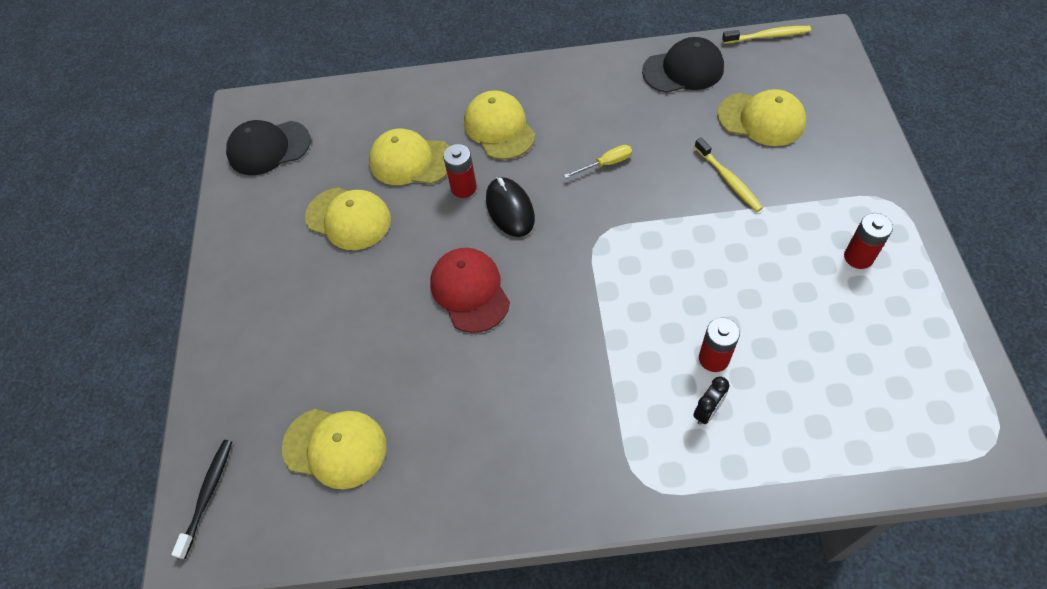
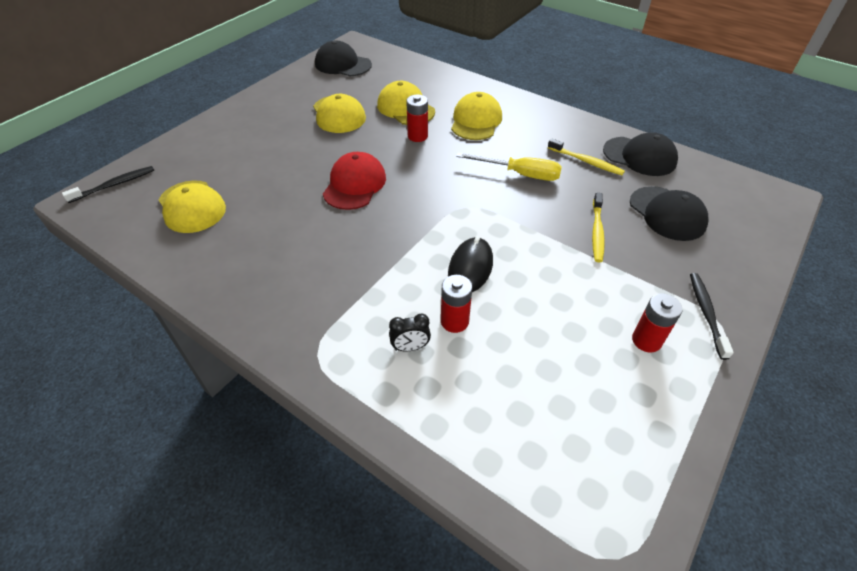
camera: 35 degrees right, 10 degrees down
black mouse [486,177,535,237] -> black mouse moved to [448,236,493,292]
yellow screwdriver [564,145,632,178] -> yellow screwdriver [456,153,562,181], size x1.68
yellow cap [717,89,806,146] -> black cap [630,186,709,241]
yellow toothbrush [722,26,811,44] -> yellow toothbrush moved to [548,138,625,175]
none -> black toothbrush [690,273,734,360]

